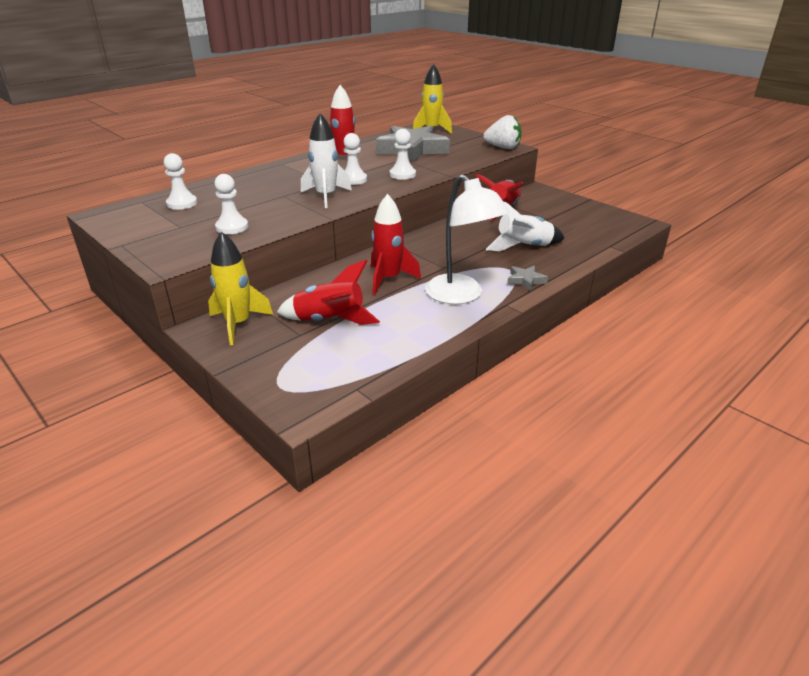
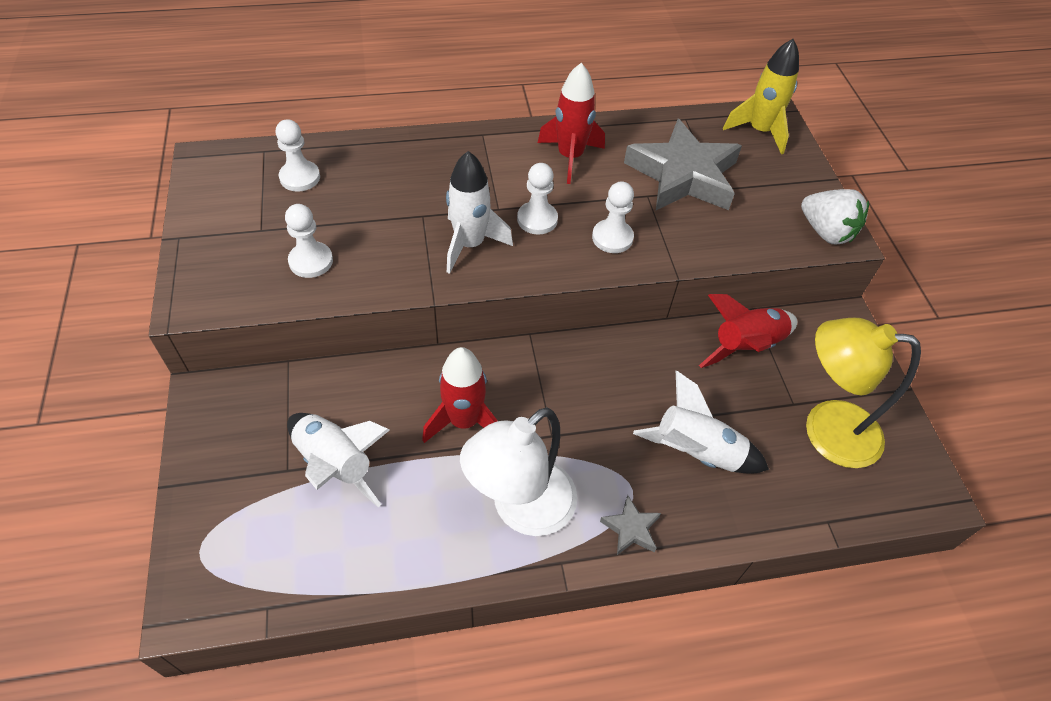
camera: 30 degrees right, 20 degrees up
yellow rocket [208,231,273,345] -> none
red rocket [276,260,380,325] -> white rocket [287,413,390,507]
white lamp [425,174,509,304] -> white lamp turned 45 degrees clockwise [460,407,577,536]
none -> yellow lamp [806,318,921,468]

